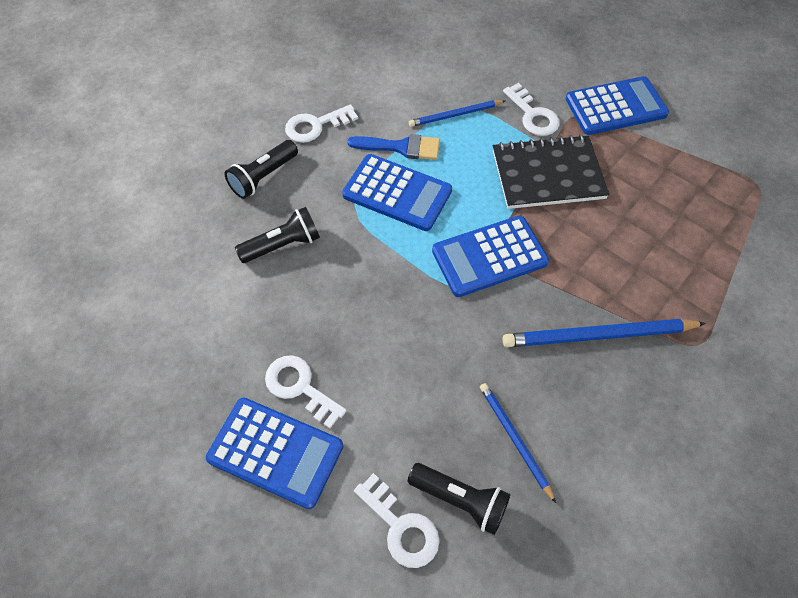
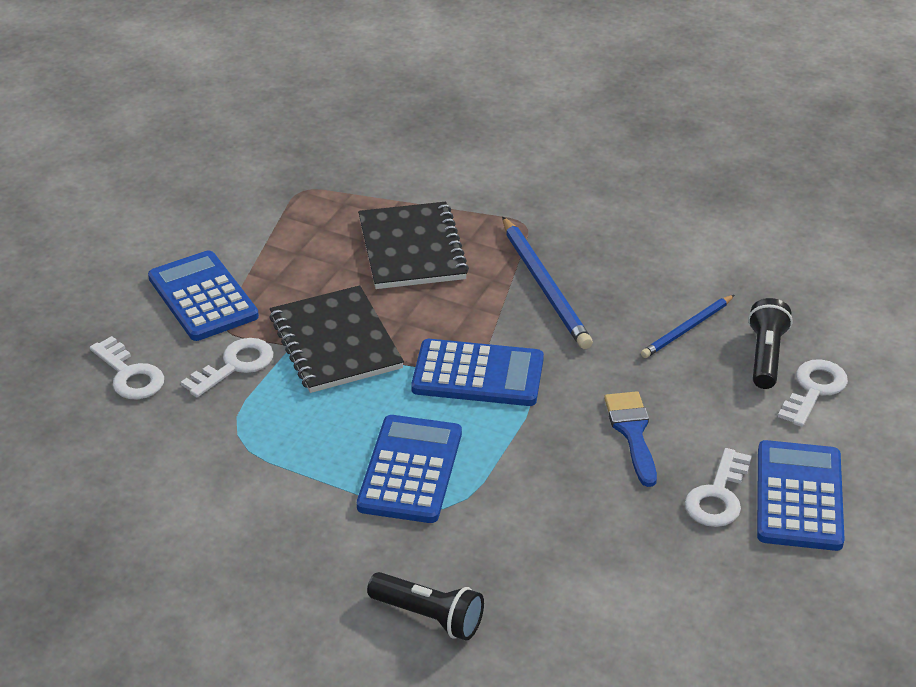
camera: 105 degrees left, 20 degrees down
black flashlight [235,207,320,263] -> none
white key [285,104,358,143] -> white key moved to [90,336,164,400]
blue brush [347,134,440,160] -> blue brush moved to [604,391,657,487]
blue pencil [409,100,505,127] -> none
blue calculator [432,216,549,297] -> blue calculator turned 45 degrees counterclockwise [411,339,544,406]
none -> black notebook [358,202,469,289]

